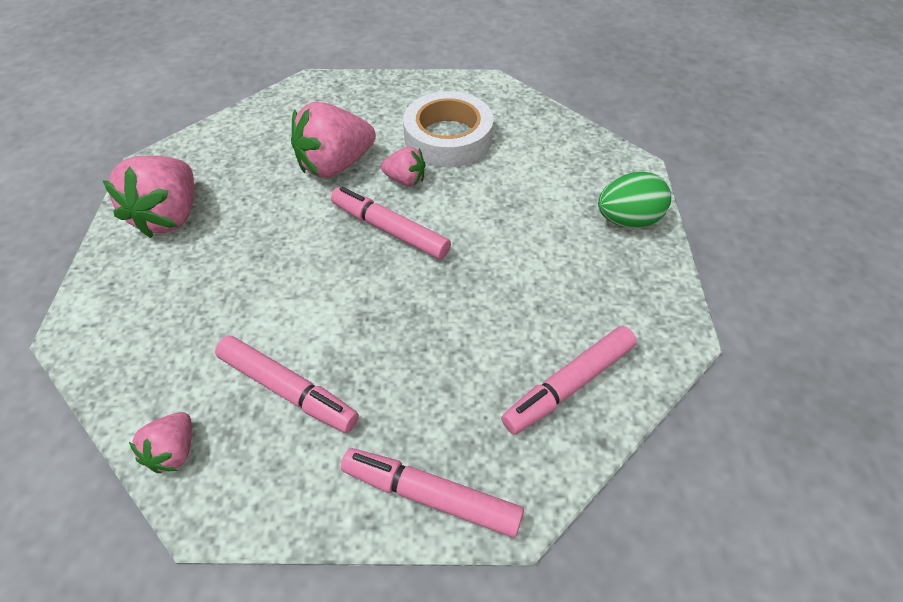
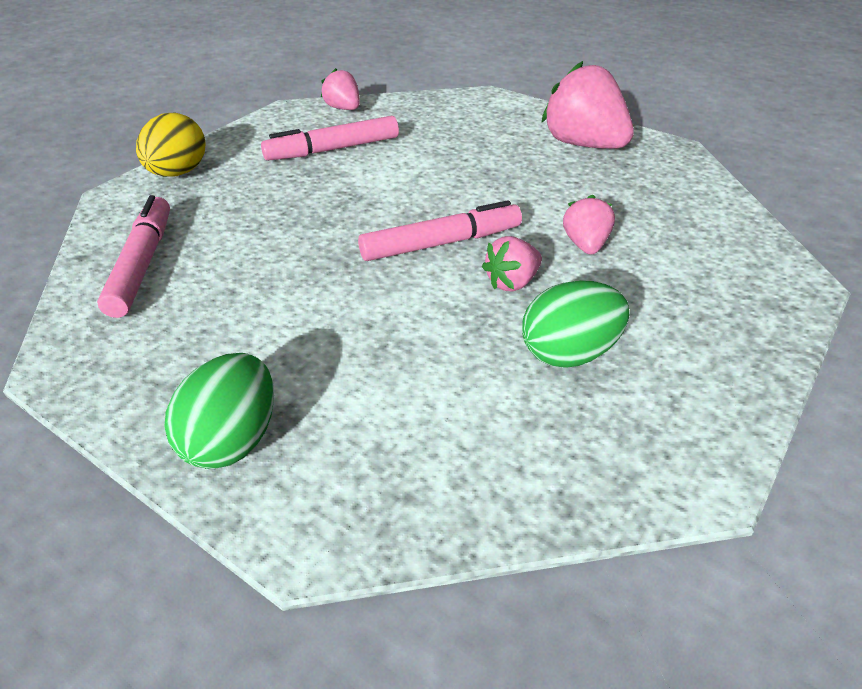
camera: 125 degrees right, 10 degrees down
pink strawberry [291,102,376,178] -> pink strawberry [563,195,615,255], size x0.53
pink marker [341,448,524,537] -> yellow egg [136,113,205,177]
white tape [403,91,493,167] -> green egg [522,280,629,368]

